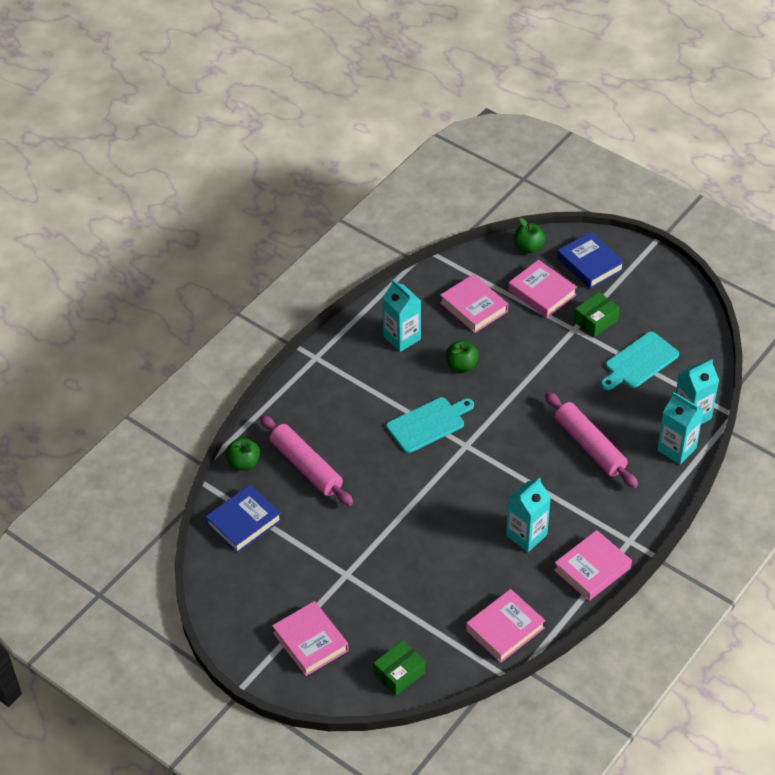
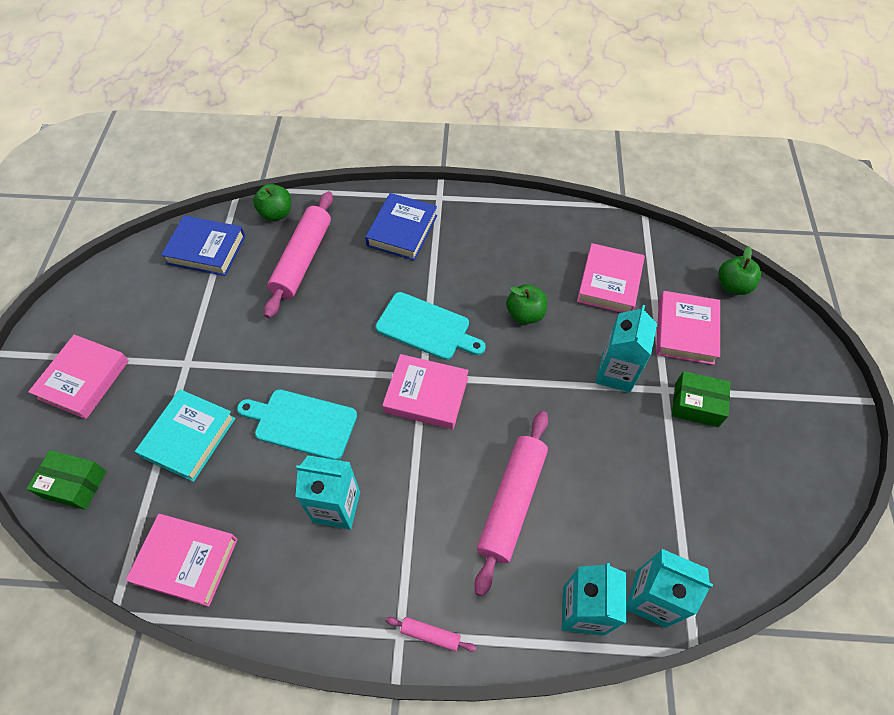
camera: 55 degrees right, 10 degrees up
turquoise carton [382,279,421,352] -> turquoise carton moved to [595,305,657,393]
pink book [554,530,632,601] -> pink book moved to [383,354,469,429]
blue book [557,232,624,289] -> blue book moved to [365,193,437,261]
turquoise cutting board [601,332,679,390] -> turquoise cutting board moved to [237,389,357,460]
none -> turquoise book [135,389,235,482]
none -> pink rolling pin [385,617,476,652]

